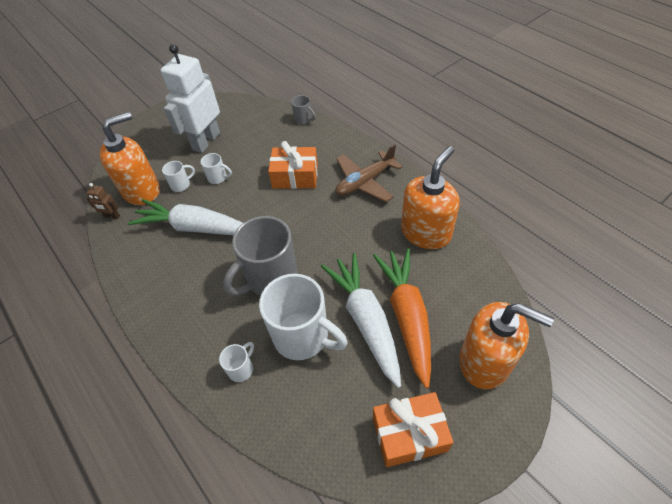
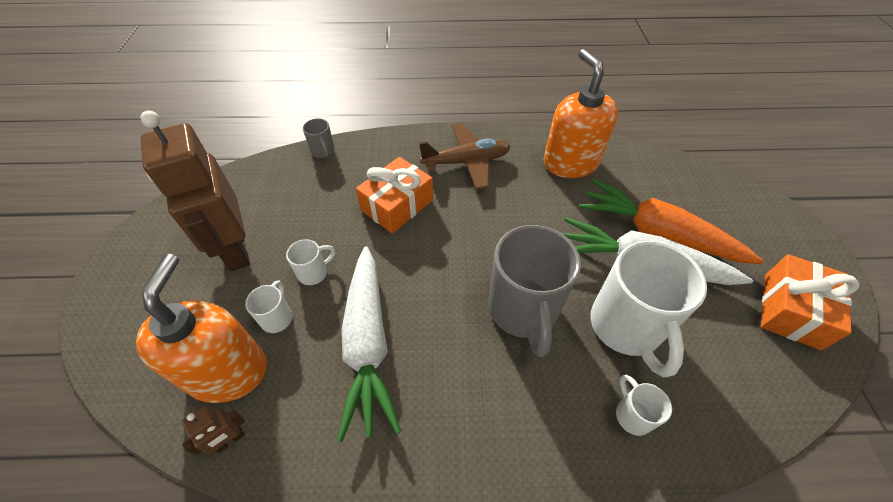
camera: 55 degrees left, 0 degrees up
white carrot [128,199,243,235] -> white carrot turned 60 degrees counterclockwise [337,246,401,442]
white robot [161,44,220,153] -> brown robot [140,111,250,271]
white mug [259,274,348,360] -> white mug turned 105 degrees clockwise [590,241,707,377]
grey mug [291,95,316,124] -> grey mug turned 75 degrees clockwise [303,118,335,158]
brown plane [335,144,403,202] -> brown plane turned 105 degrees counterclockwise [419,123,511,190]
orange soap dispenser [459,302,554,389] -> none

